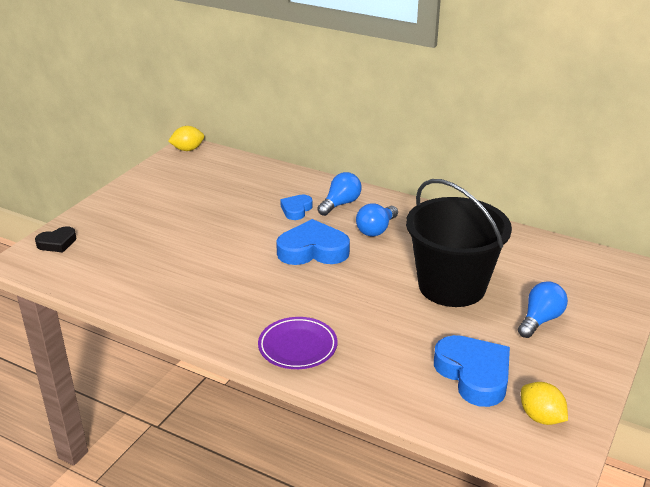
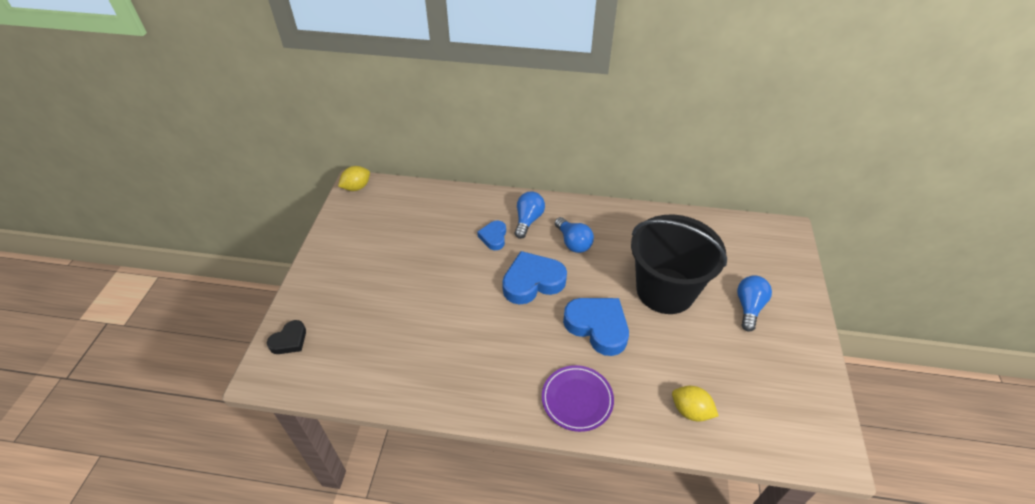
camera: 20 degrees left, 15 degrees up
blue light bulb [356,203,398,236] -> blue light bulb turned 45 degrees counterclockwise [555,217,594,253]
blue heart [434,335,510,407] -> blue heart moved to [563,298,629,356]
yellow lemon [521,382,568,425] -> yellow lemon moved to [672,386,719,422]

